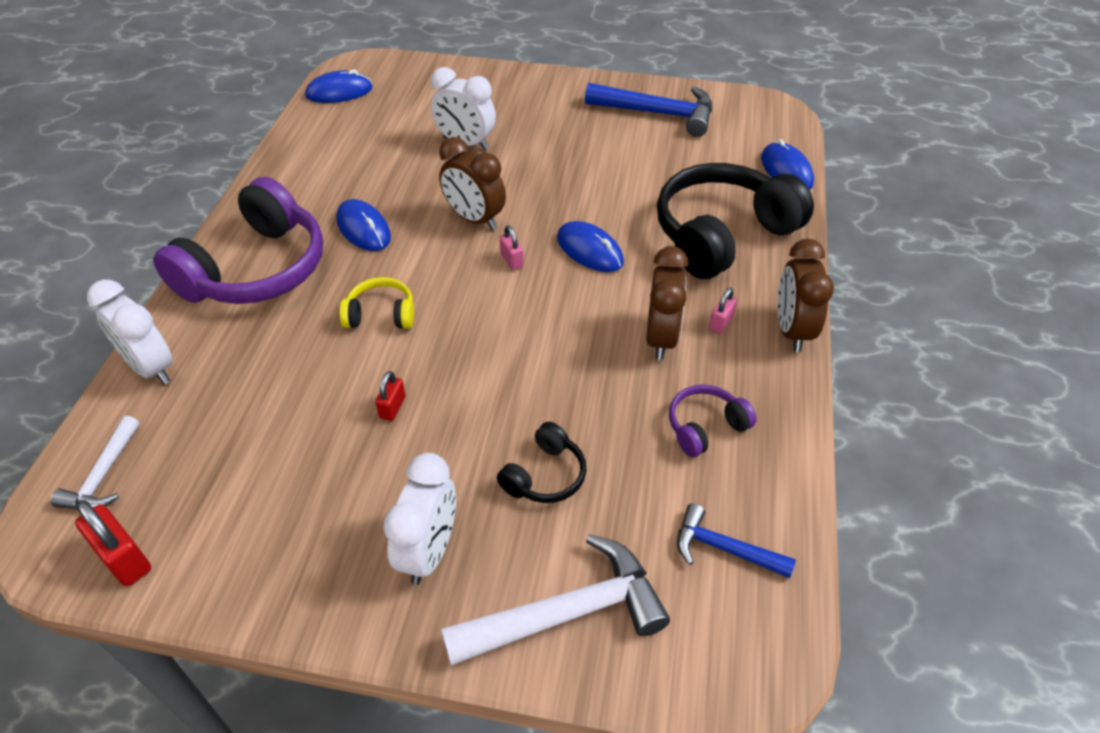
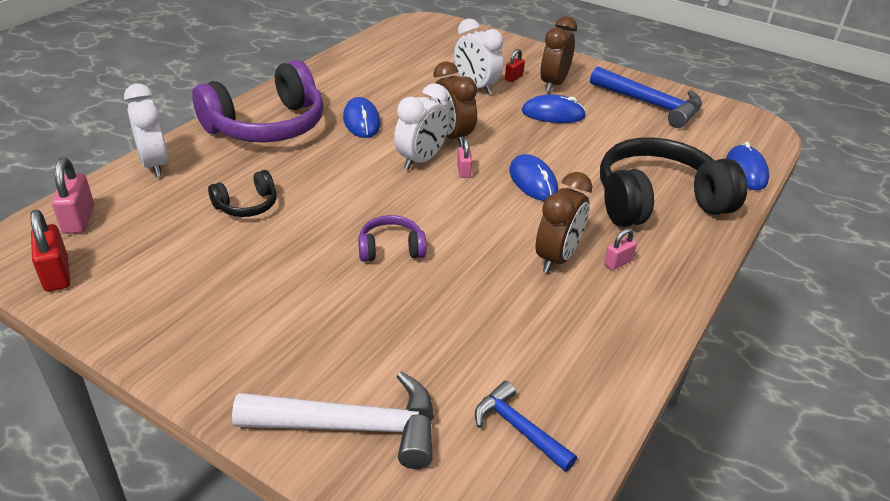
camera: 20 degrees right, 10 degrees down
white hammer [51,415,139,509] -> pink padlock [52,158,94,234]
blue mouse [305,69,372,103] -> blue mouse moved to [522,94,586,123]
yellow headphones [339,277,414,329] -> none
red padlock [375,371,405,421] -> red padlock moved to [505,49,525,82]
white clock [383,453,456,585] -> white clock moved to [394,83,449,170]
black headphones [497,422,586,503] -> black headphones moved to [208,170,277,217]
purple headphones [669,384,757,457] -> purple headphones moved to [358,215,427,262]
brown clock [778,239,834,352] -> brown clock moved to [540,16,577,92]

